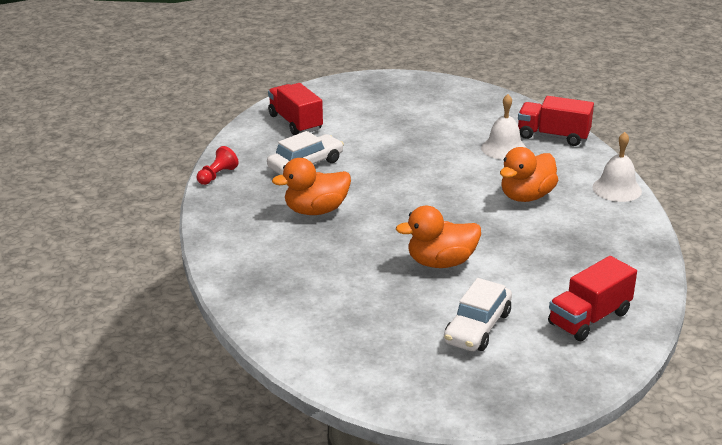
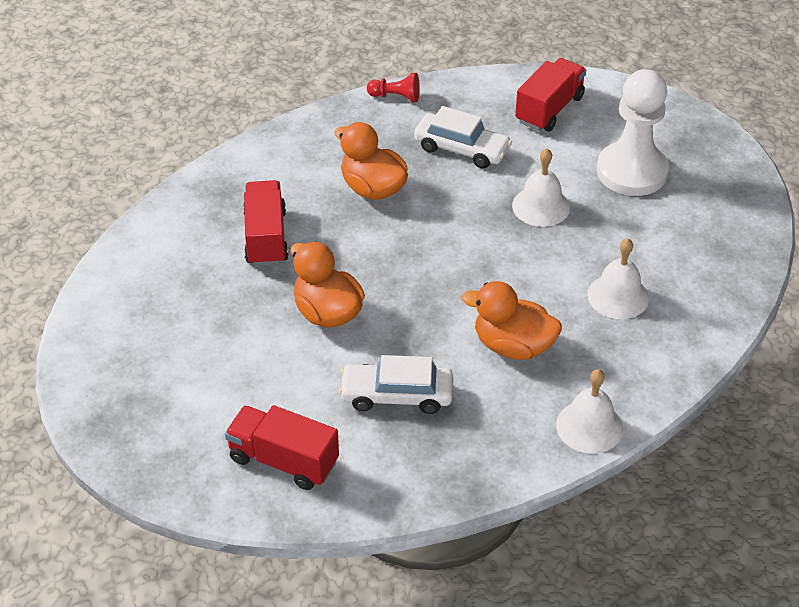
camera: 65 degrees right, 15 degrees up
white car [444,278,512,351] -> white car moved to [339,355,453,414]
red truck [518,96,594,146] -> red truck moved to [243,180,289,266]
none -> white bell [512,148,570,227]
none -> white pawn [596,69,669,196]

